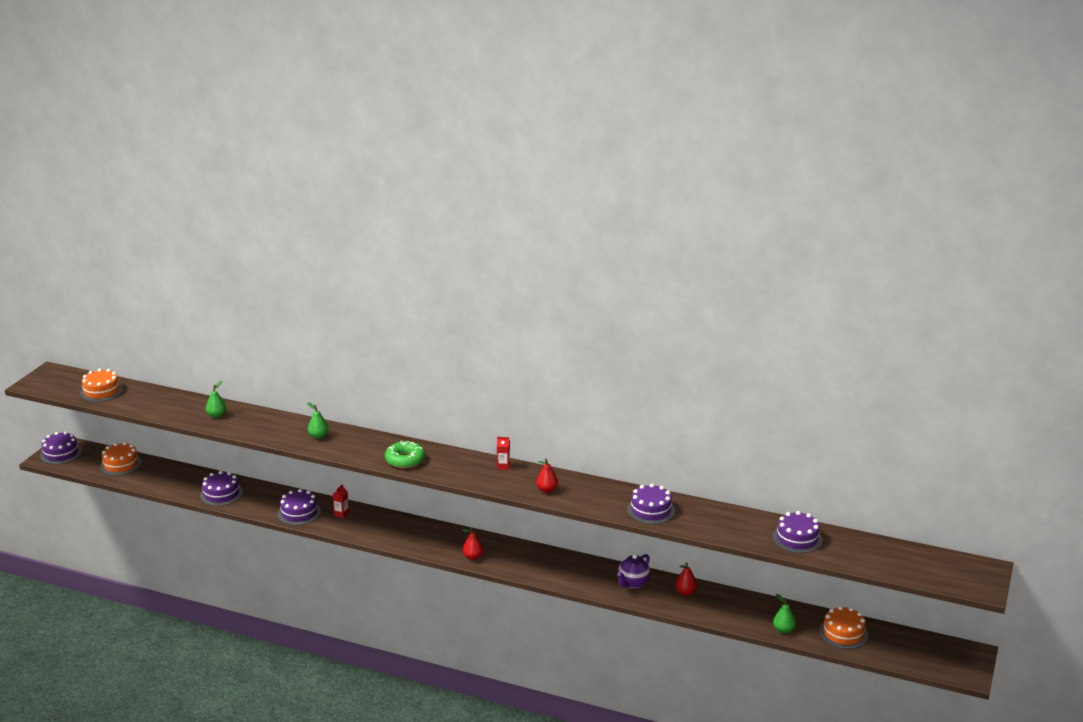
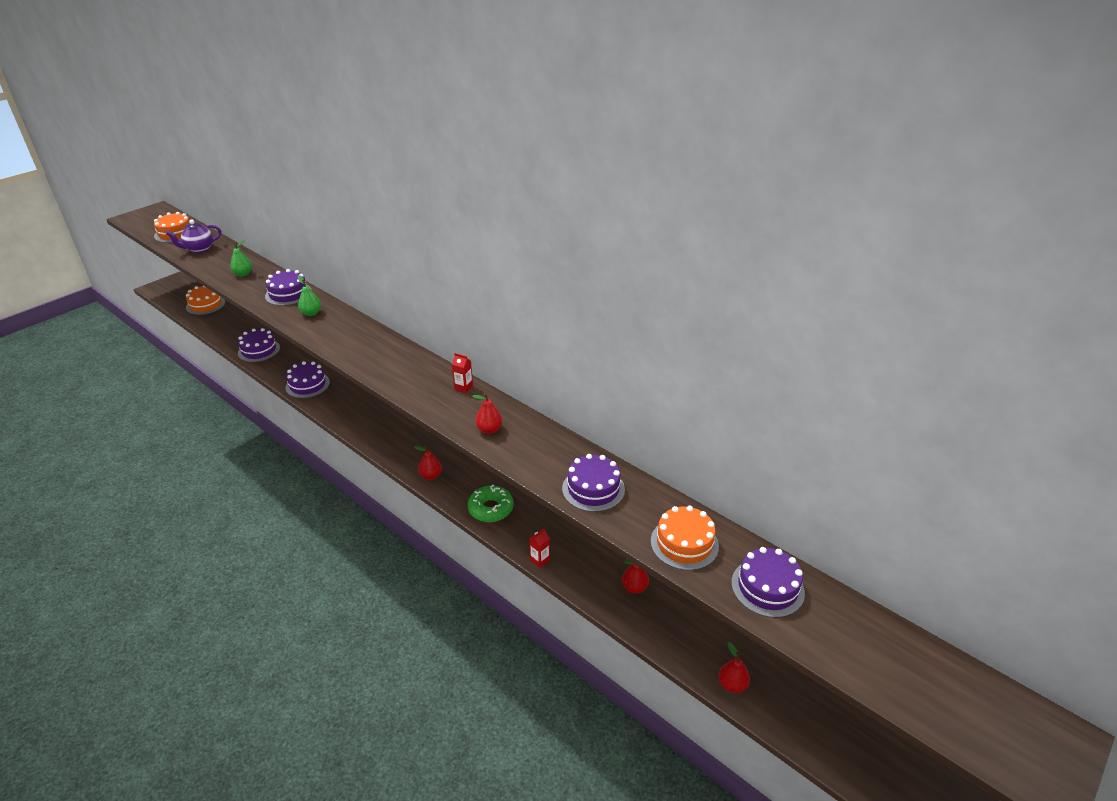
camera: 20 degrees right, 10 degrees up
purple cake [40,432,82,465] -> purple cake moved to [265,269,311,306]
red carton [333,484,349,518] -> red carton moved to [529,528,550,568]
green donut [385,441,425,468] -> green donut moved to [468,485,514,522]
purple teapot [617,554,651,589] -> purple teapot moved to [166,220,221,253]
green pear [773,594,796,633] -> red pear [719,642,750,693]
orange cake [819,606,868,649] -> orange cake moved to [651,506,719,570]

